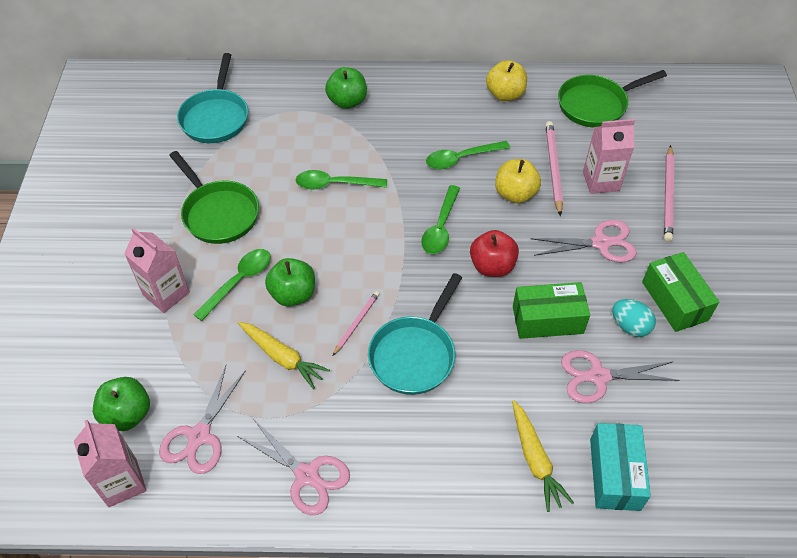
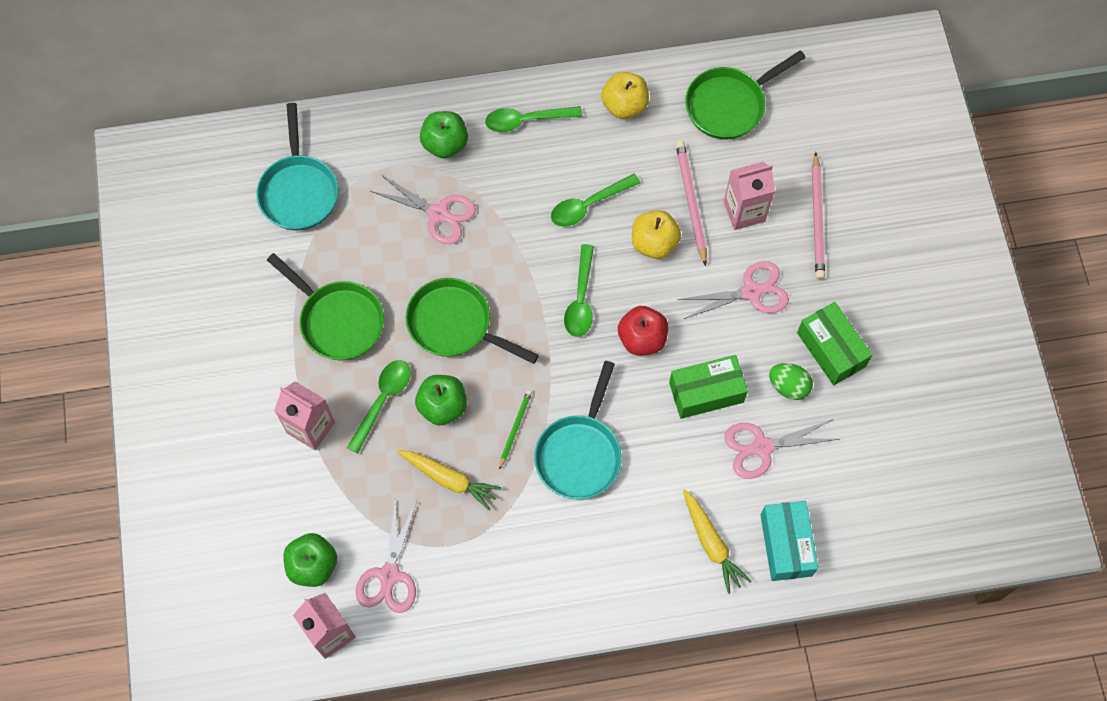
camera: 10 degrees left, 15 degrees up
pink scissors [237,419,350,515] -> pink scissors moved to [370,174,476,244]
green spoon [296,170,387,190] -> green spoon moved to [485,106,583,132]
pink pencil [333,291,380,355] -> green pencil [499,390,532,470]
turquoise egg [612,299,656,337] -> green egg [769,363,813,400]
none -> green pan [406,278,539,364]

